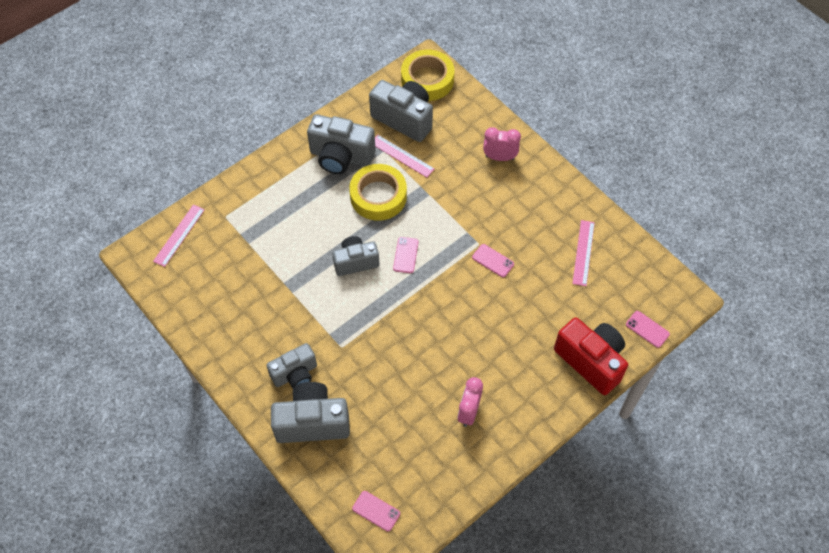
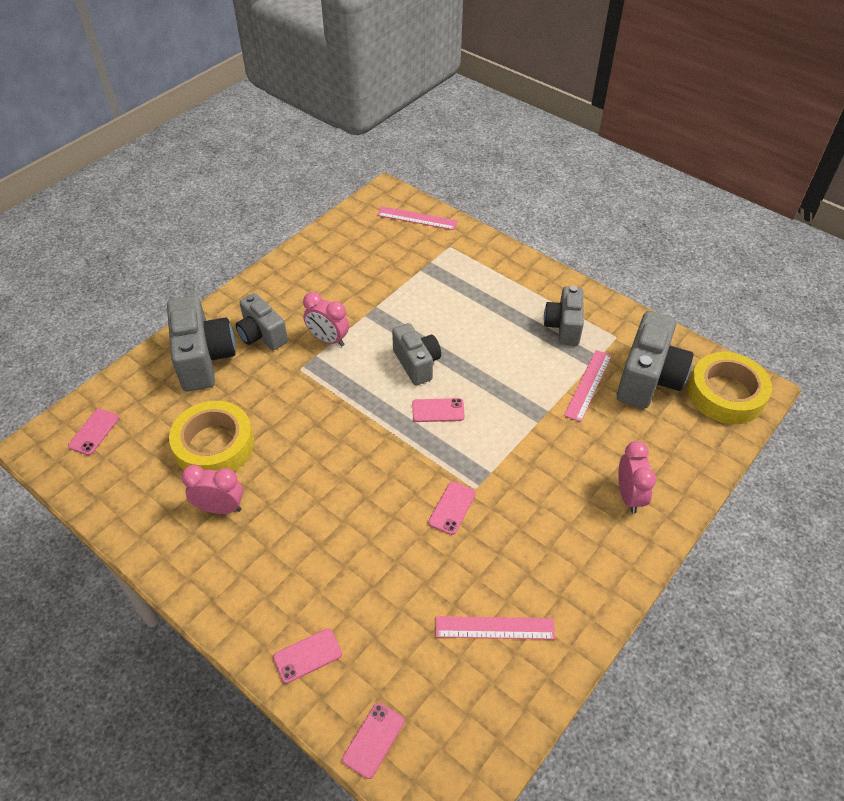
camera: 80 degrees right, 10 degrees down
grey camera [307,114,375,174] -> grey camera [544,286,584,346], size x0.65
yellow tape [349,164,407,221] -> yellow tape moved to [169,401,254,471]
red camera [554,318,628,395] -> pink phone [273,628,342,683]
none -> pink clock [303,292,349,346]

